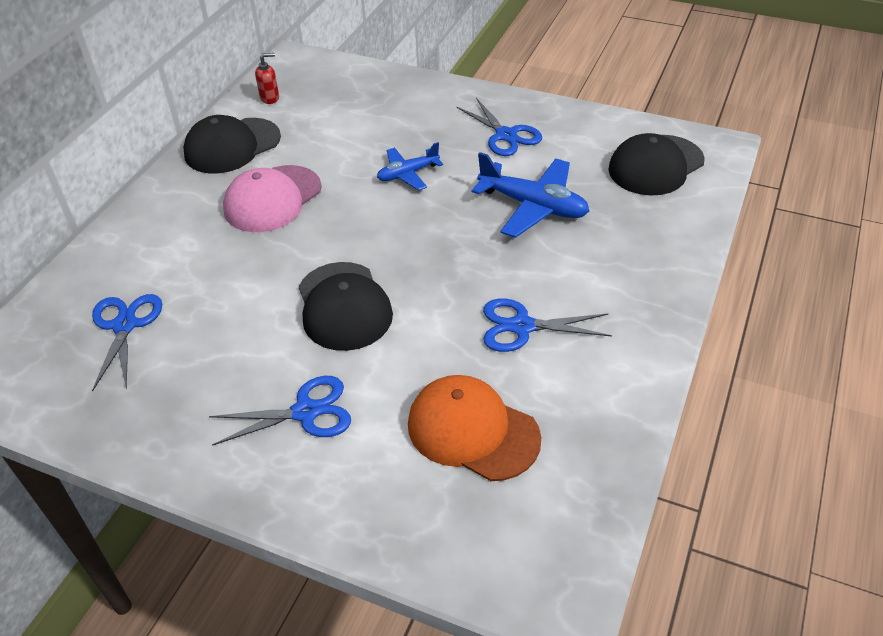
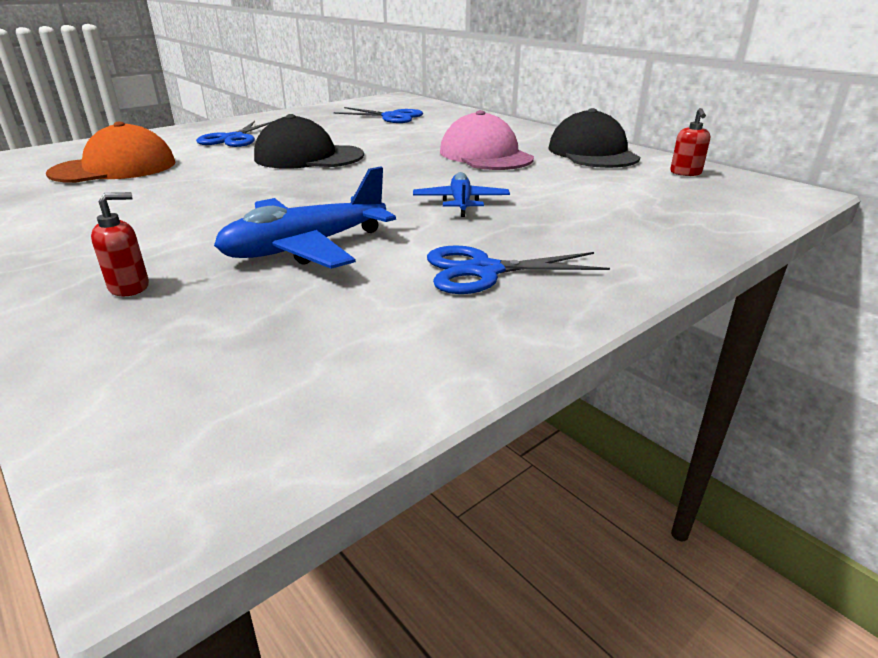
camera: 115 degrees right, 15 degrees down
blue scissors [483,298,612,352] -> none
black cap [608,133,705,196] -> none
none -> red soap dispenser [91,192,149,296]

